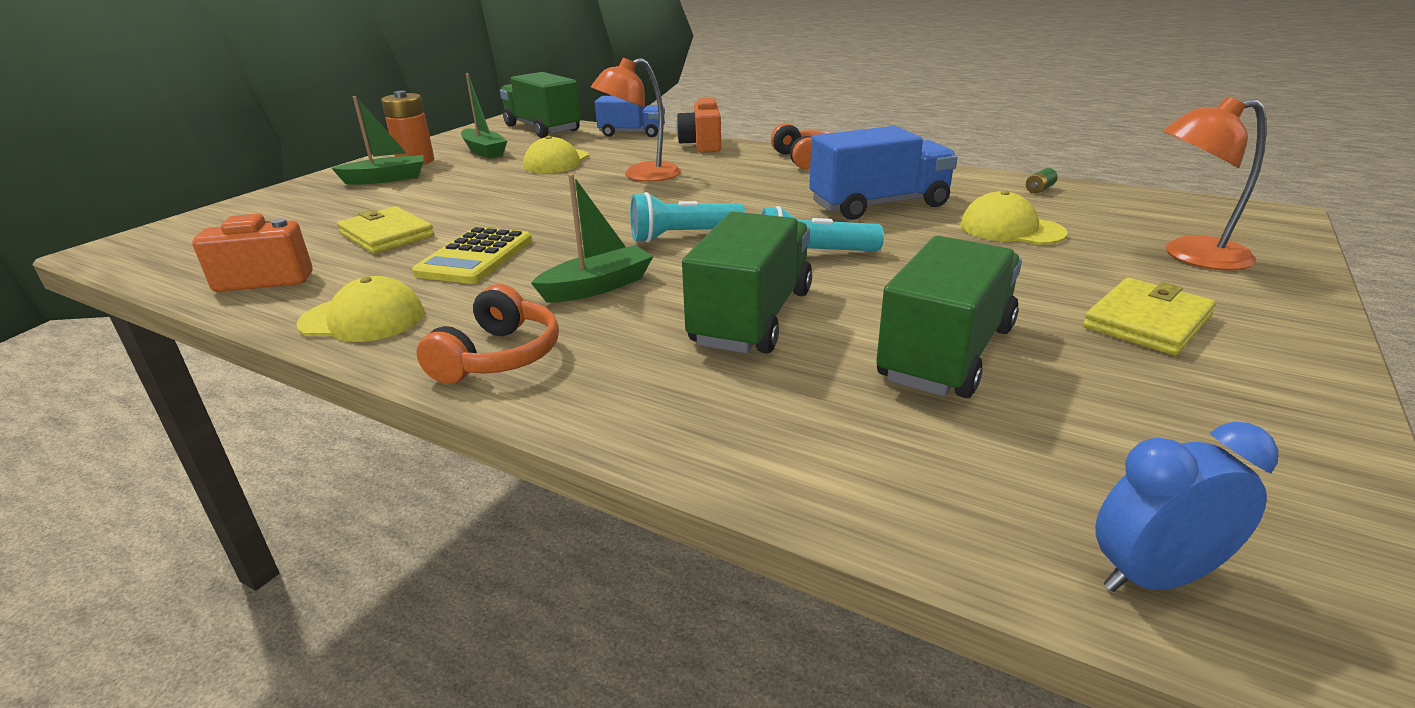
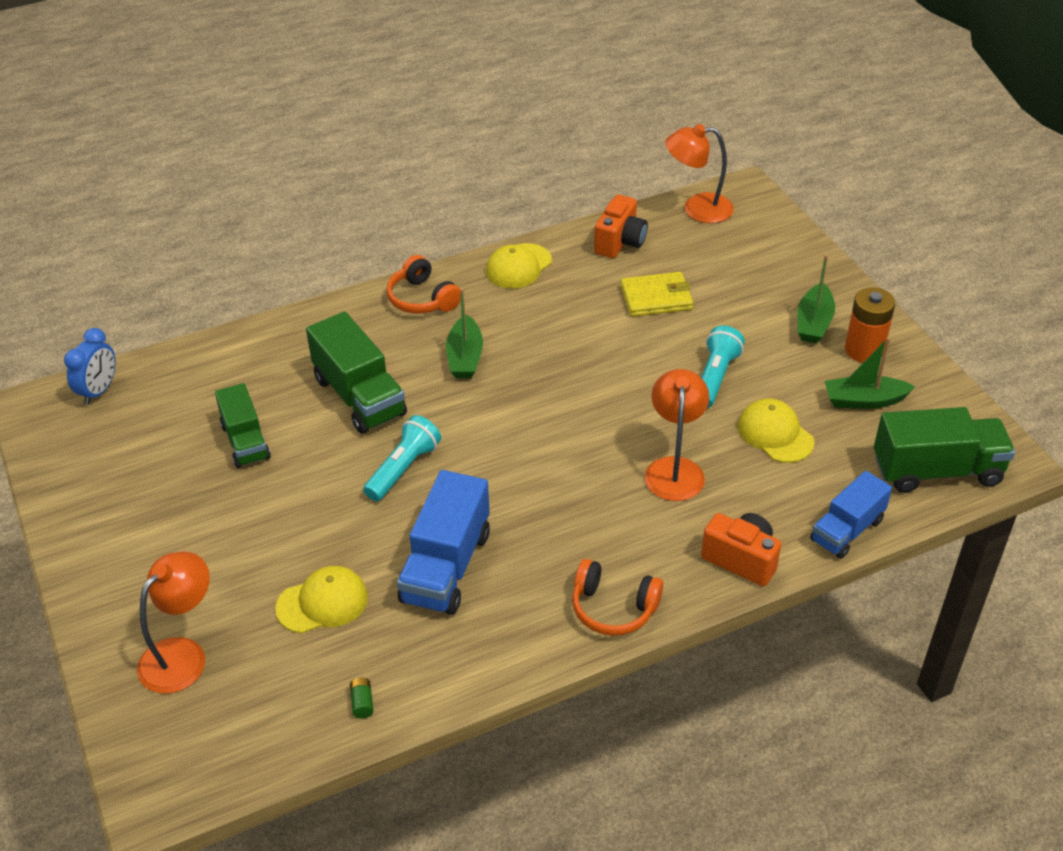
camera: 125 degrees right, 15 degrees up
yellow calculator [412,227,532,284] -> none
turquoise flashlight [630,192,745,243] -> turquoise flashlight moved to [701,326,745,408]
green truck [876,236,1022,398] -> green truck [215,383,271,468], size x0.66
yellow wallet [1083,278,1216,355] -> none
none -> orange lamp [665,124,734,223]

